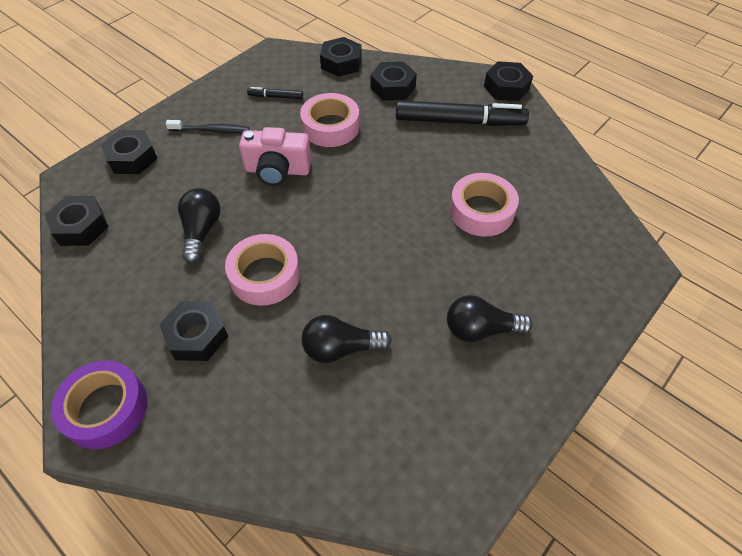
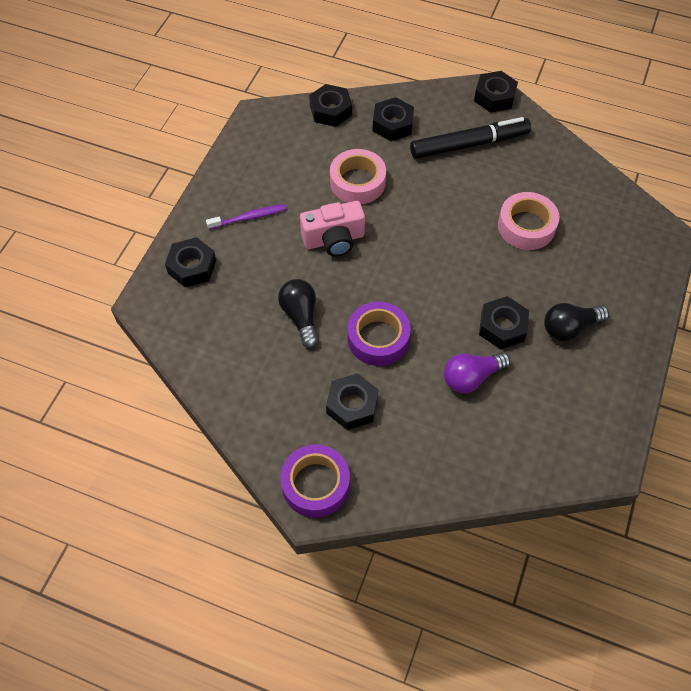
camera: 20 degrees left, 5 degrees up
black nut [44,196,109,246] -> black nut moved to [479,296,529,350]
black toothbrush [166,120,249,133] -> purple toothbrush [206,204,286,229]
pink tape [225,234,300,306] -> purple tape [347,302,411,366]
black marker [247,87,303,99] -> none
black light bulb [302,315,392,363] -> purple light bulb [444,352,511,393]

